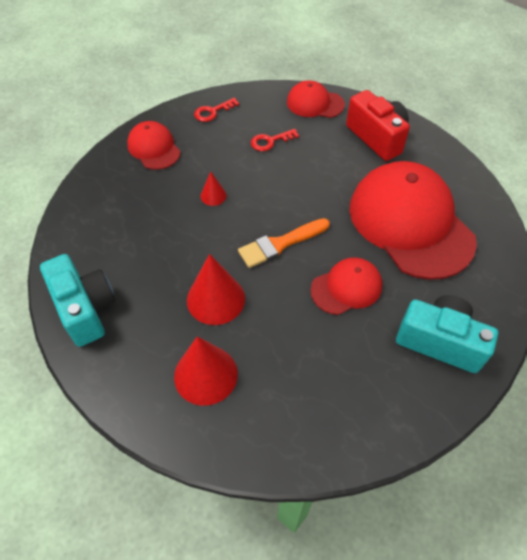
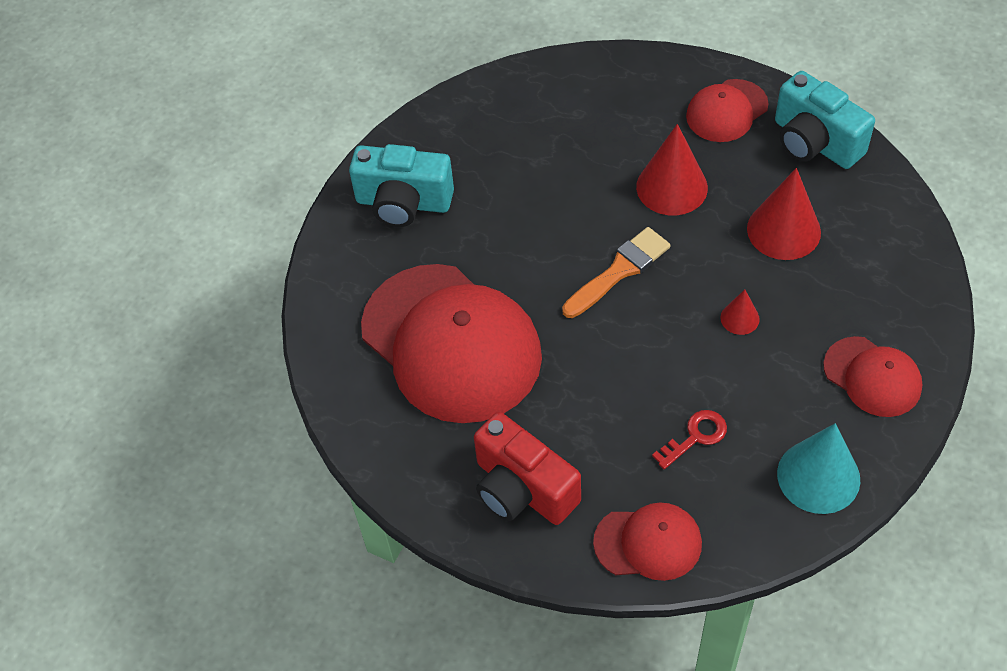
camera: 170 degrees right, 0 degrees up
red cone [174,336,238,406] -> red cone moved to [747,168,821,260]
red key [194,98,239,122] -> turquoise cone [777,423,860,514]
red cap [310,257,382,315] -> red cap moved to [686,79,769,142]

